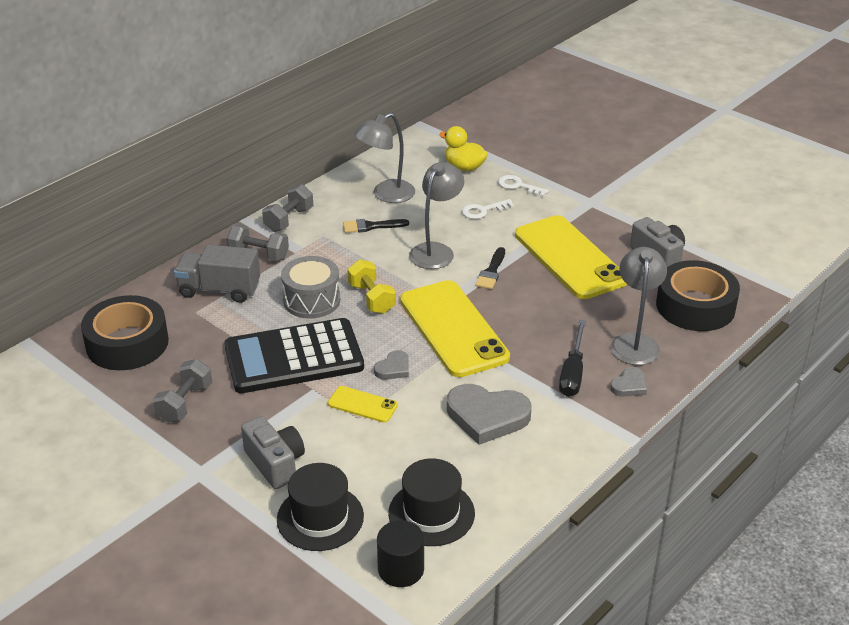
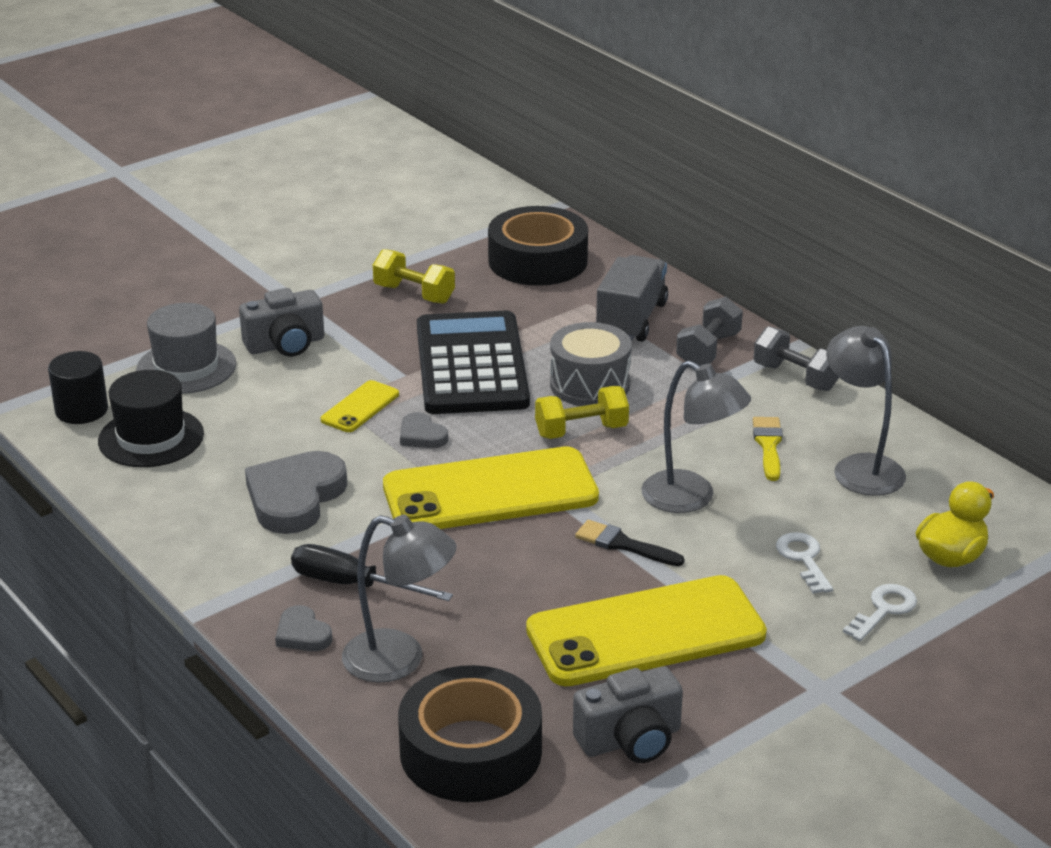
camera: 100 degrees right, 5 degrees down
grey dumbbell [153,359,212,423] -> yellow dumbbell [373,249,455,304]
black hat [277,463,364,551] -> grey hat [136,303,236,394]
black brush [343,219,409,233] -> yellow brush [753,417,783,481]

